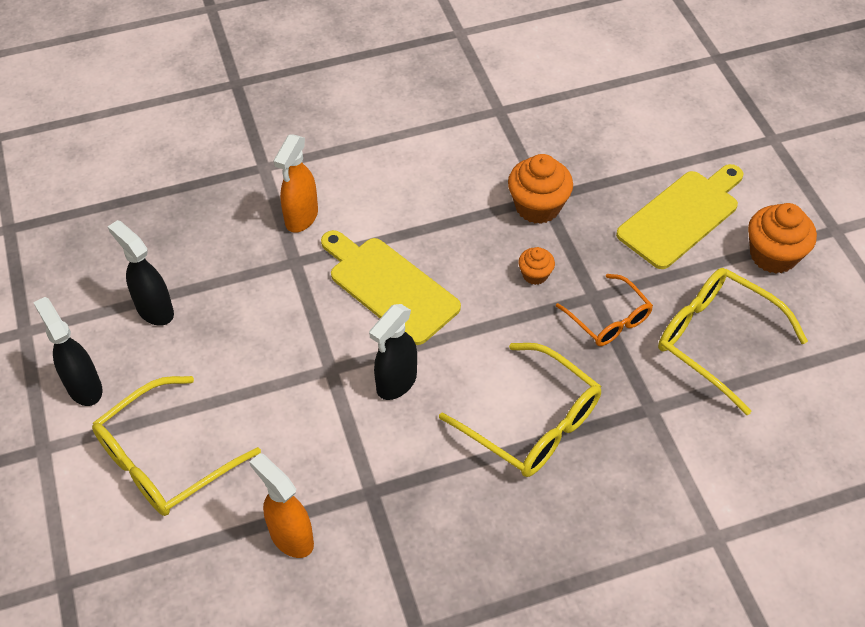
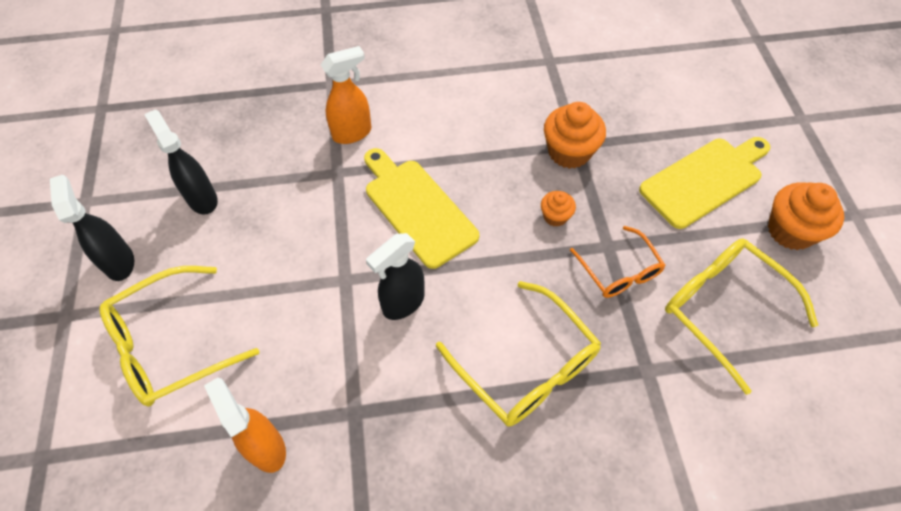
camera: 10 degrees right, 5 degrees up
orange spray bottle [273,134,318,233] -> orange spray bottle turned 150 degrees counterclockwise [321,46,371,144]

